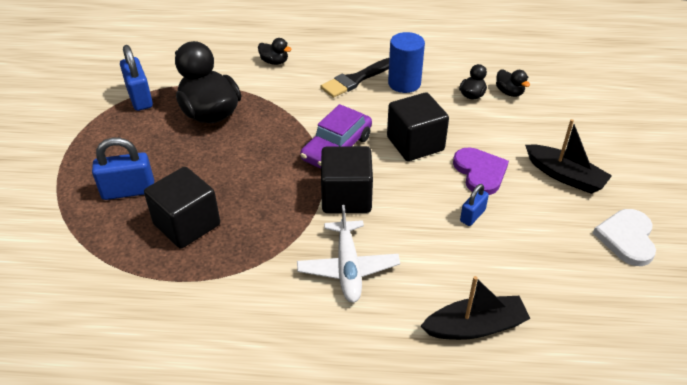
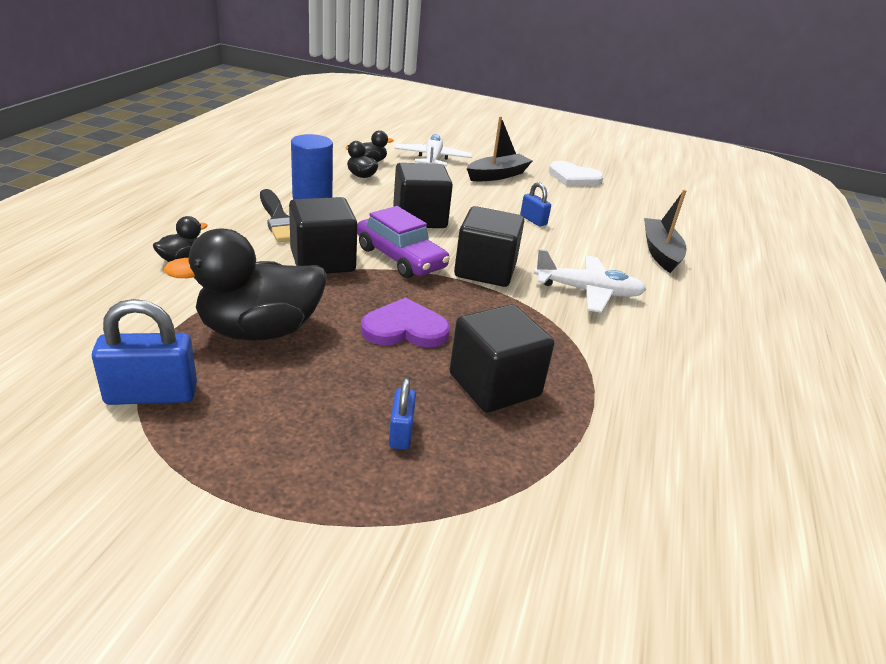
camera: 80 degrees left, 10 degrees down
blue padlock [92,137,154,200] -> blue padlock [389,378,416,450], size x0.58
purple heart [453,147,509,195] -> purple heart moved to [361,297,450,348]
none -> black cube [289,197,358,274]
none -> white plane [394,134,472,166]

